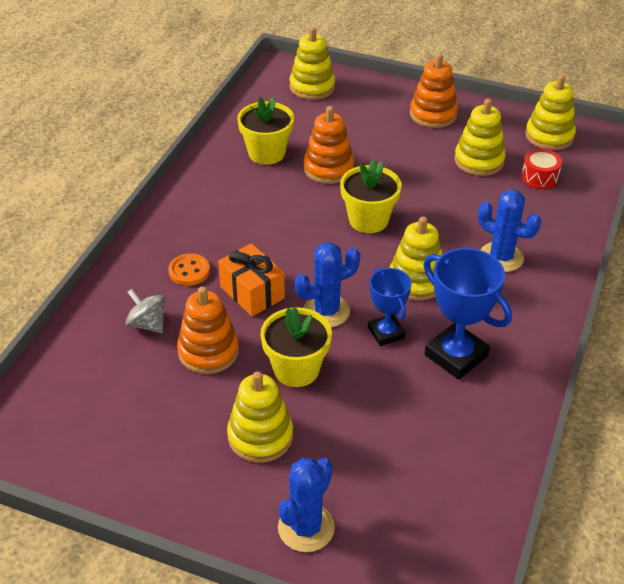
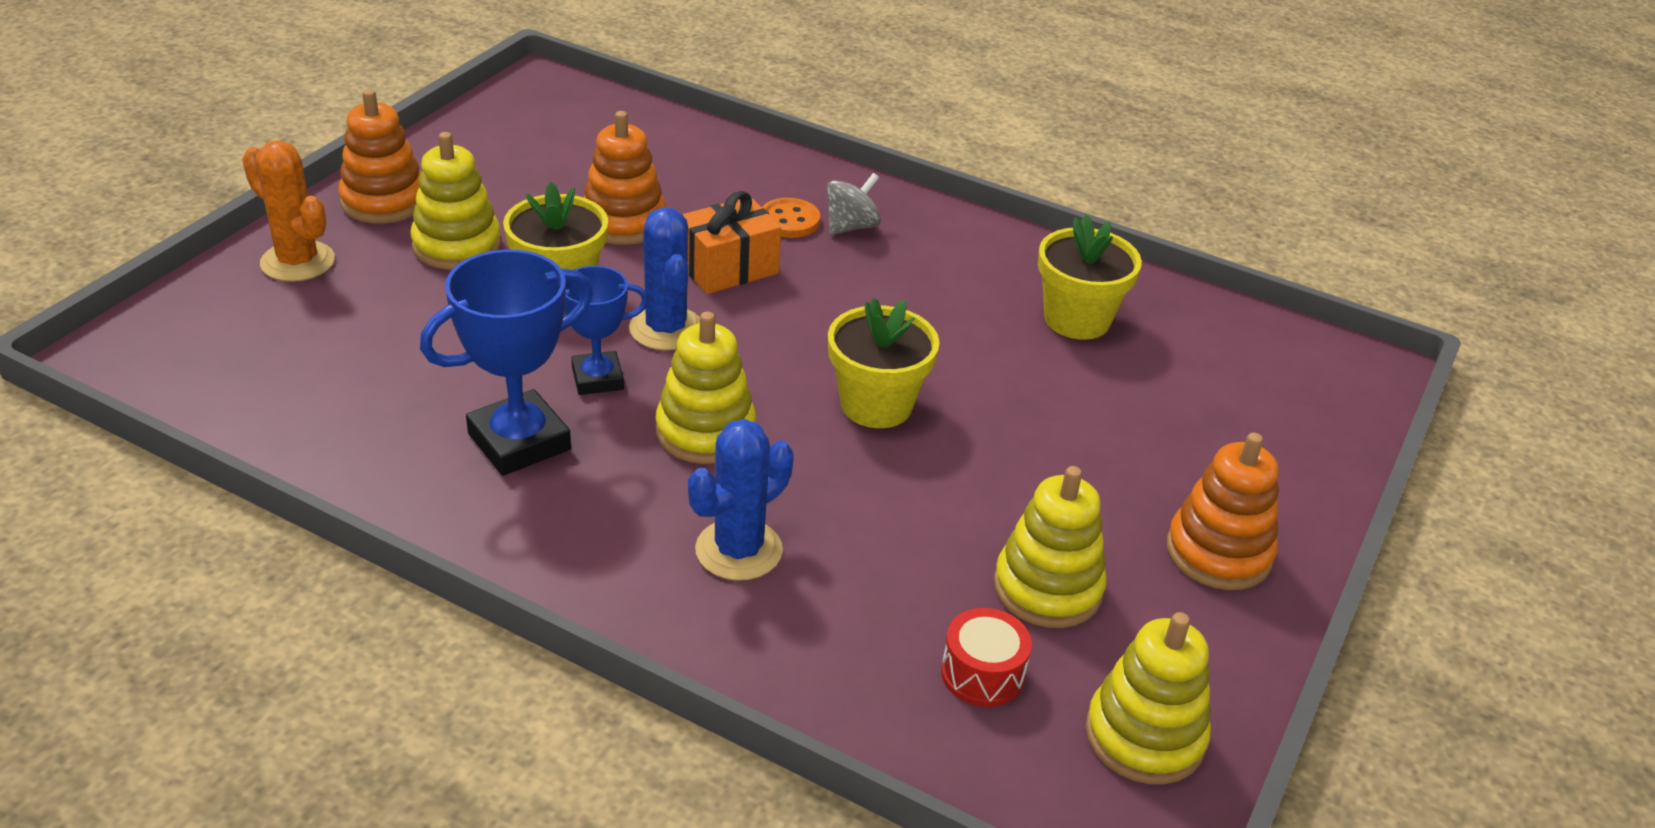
camera: 95 degrees right, 5 degrees down
grey spinning top [126,289,165,333] -> grey spinning top moved to [827,173,881,235]
blue cactus [278,458,335,552] -> orange cactus [242,141,335,282]
yellow stacking toy [290,27,335,100] -> none
orange stacking toy [304,106,354,184] -> orange stacking toy moved to [338,89,421,224]

